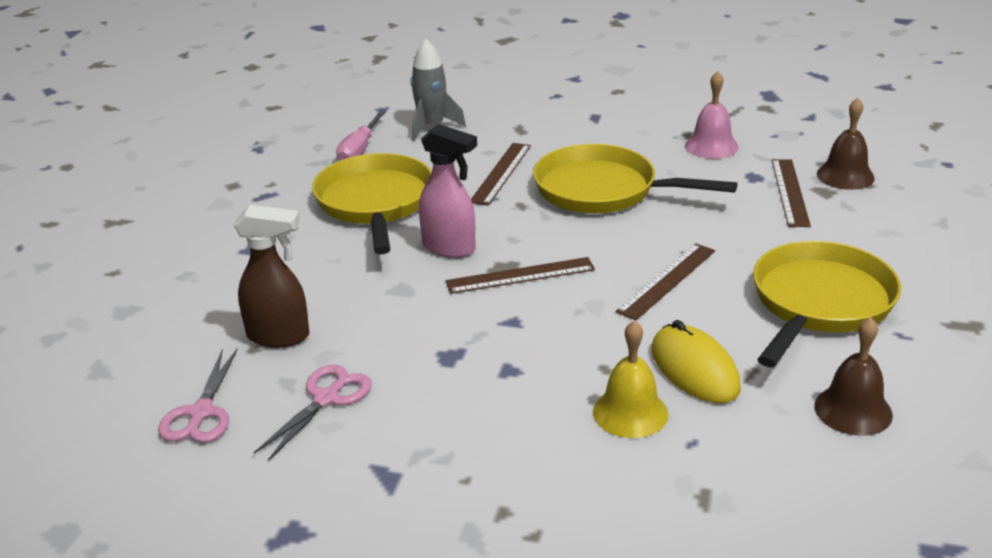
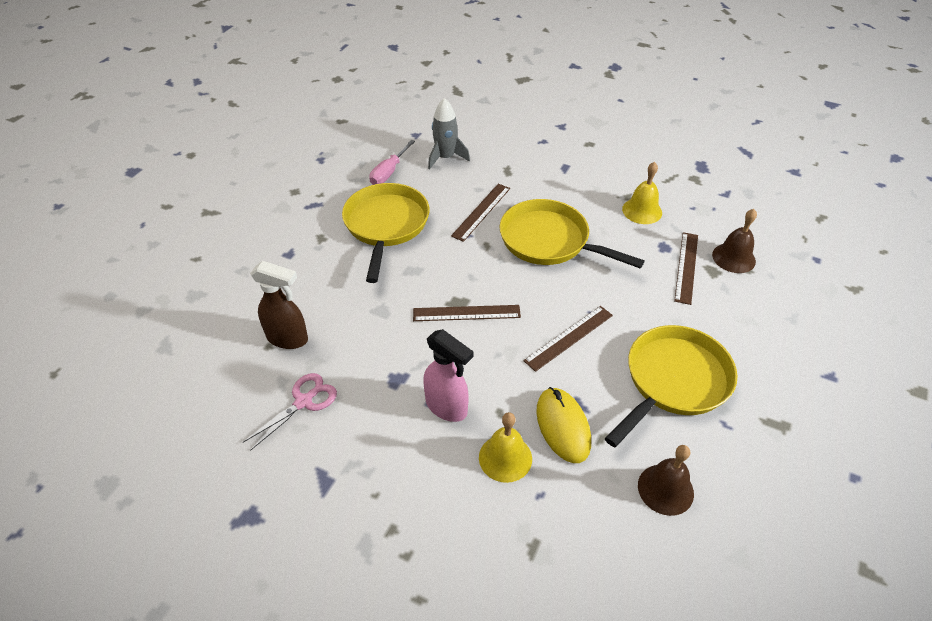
camera: 10 degrees right, 15 degrees up
pink scissors [158,348,238,443] -> none
pink spray bottle [419,124,477,258] -> pink spray bottle moved to [423,329,473,422]
pink bell [685,71,739,159] -> yellow bell [622,162,662,224]

